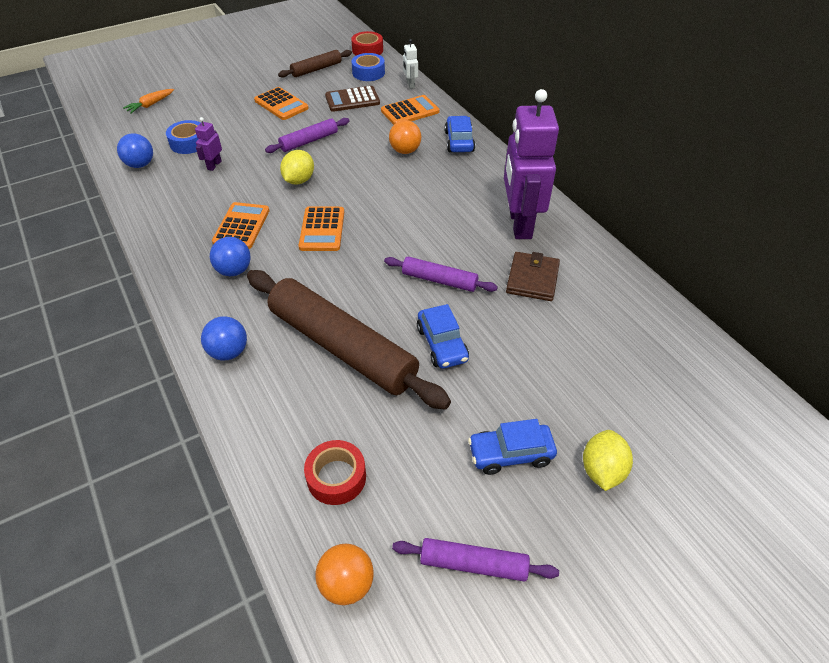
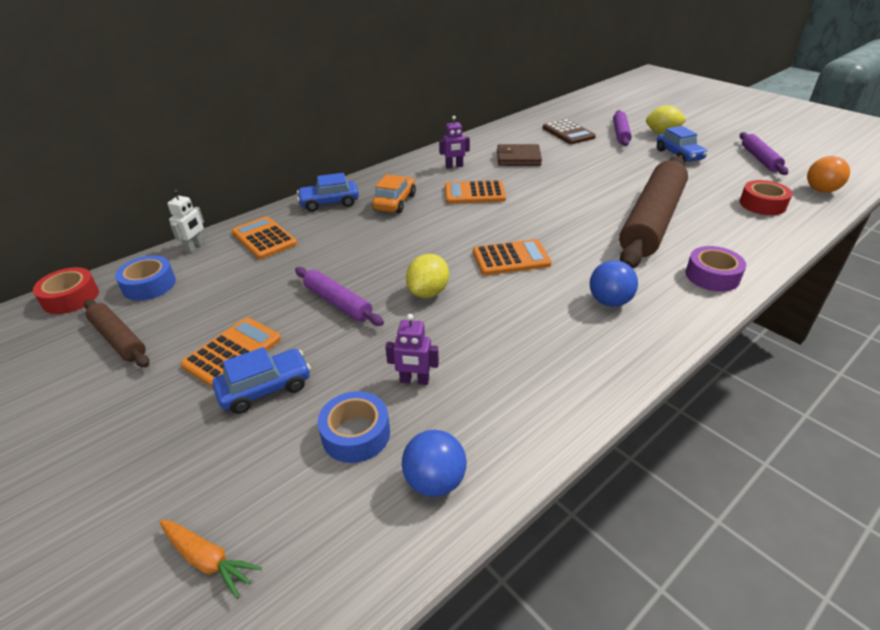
camera: 100 degrees left, 10 degrees down
blue ball [201,316,247,361] -> purple tape [686,246,746,292]
orange calculator [212,202,269,249] -> orange calculator moved to [445,180,506,204]
yellow lemon [280,150,314,185] -> yellow lemon turned 75 degrees counterclockwise [406,254,449,298]
brown calculator [325,86,380,112] -> brown calculator moved to [543,119,596,144]
purple rolling pin [384,257,498,292] -> purple rolling pin moved to [613,110,632,146]
orange ball [389,120,421,154] -> none
white robot [403,39,418,89] -> white robot turned 45 degrees counterclockwise [167,190,204,253]
blue car [417,304,469,368] -> blue car moved to [212,347,311,414]
purple robot [504,89,559,239] -> purple robot [439,116,470,169], size x0.41
none -> orange car [372,174,416,214]

